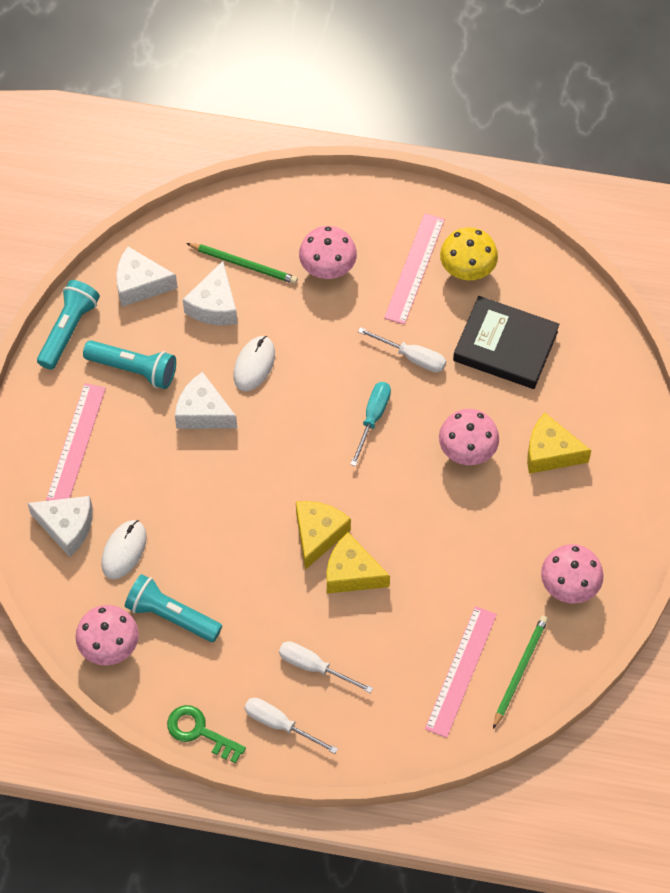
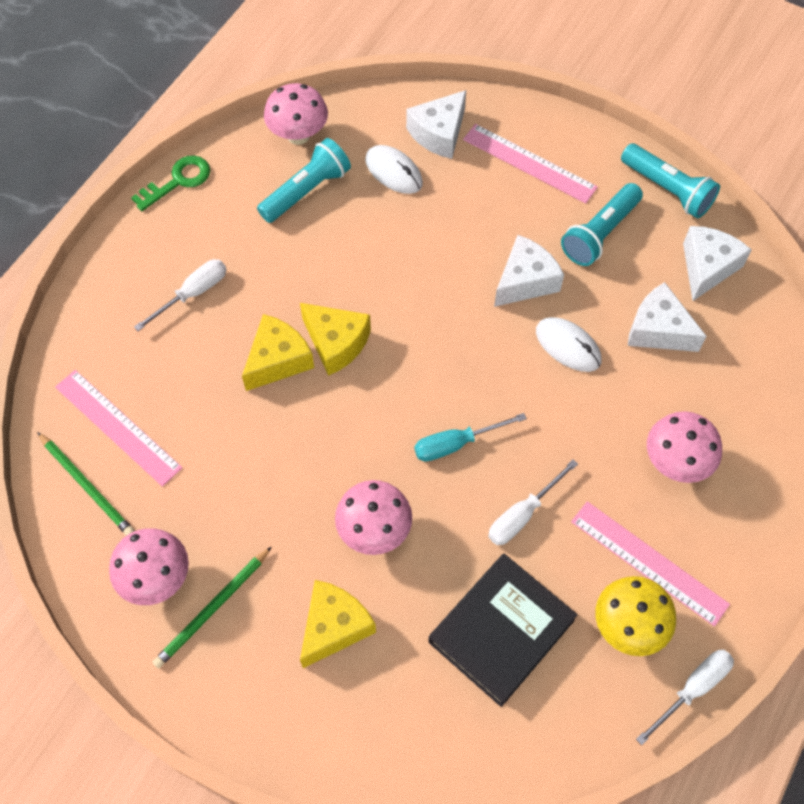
camera: 110 degrees right, 0 degrees up
green pencil [186,243,298,284] -> green pencil moved to [153,546,272,668]
white screwdriver [244,698,338,754] -> white screwdriver moved to [636,650,734,745]
turquoise screwdriver [350,382,391,466] -> turquoise screwdriver turned 120 degrees clockwise [414,413,527,462]

